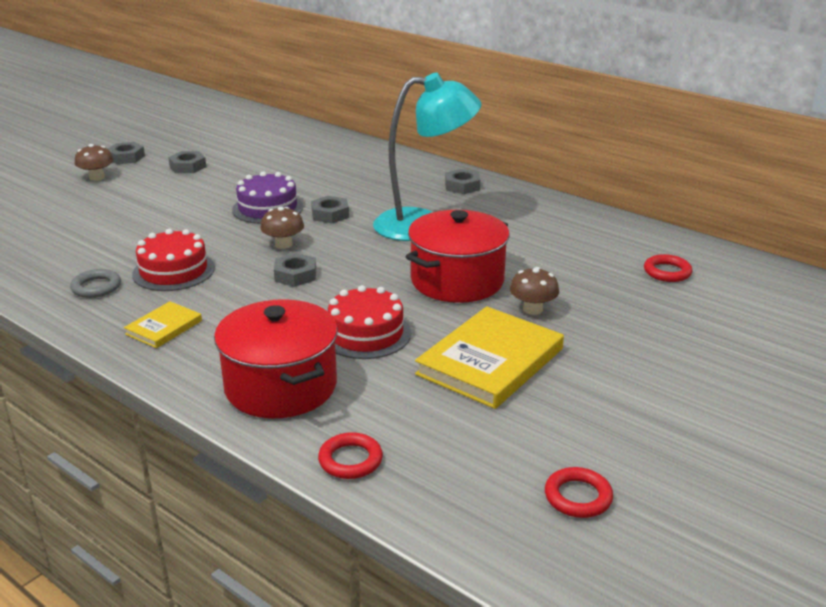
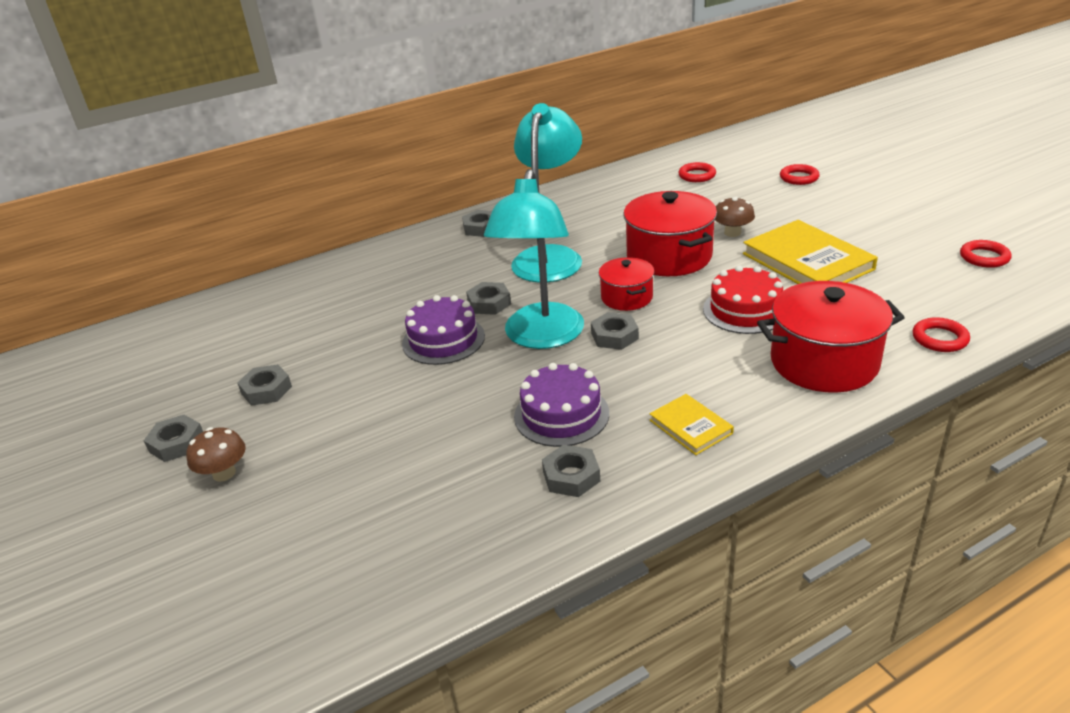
camera: 65 degrees left, 5 degrees up
grey ring [70,269,121,298] -> grey nut [542,445,600,497]
red cake [132,229,215,291] -> purple cake [514,363,609,447]
brown mushroom [260,207,304,249] -> turquoise lamp [484,169,584,349]
none -> red pot [599,257,654,311]
none -> red ring [780,164,820,185]

